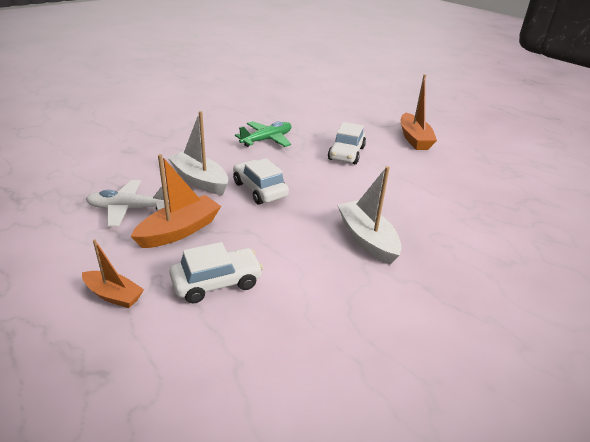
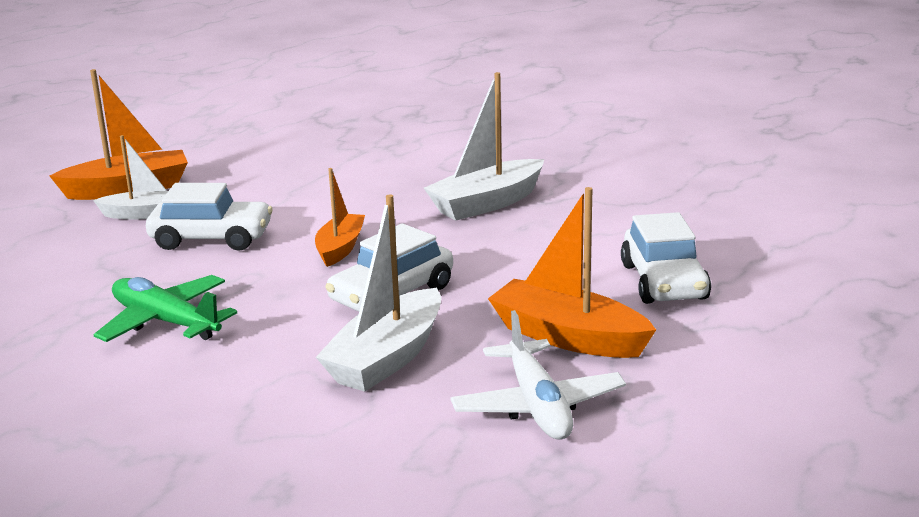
camera: 100 degrees left, 10 degrees down
orange boat [82,239,144,308] -> orange boat moved to [315,168,365,267]
white car [169,242,263,303] -> white car turned 150 degrees counterclockwise [621,212,711,304]
none -> white boat [93,135,168,220]

